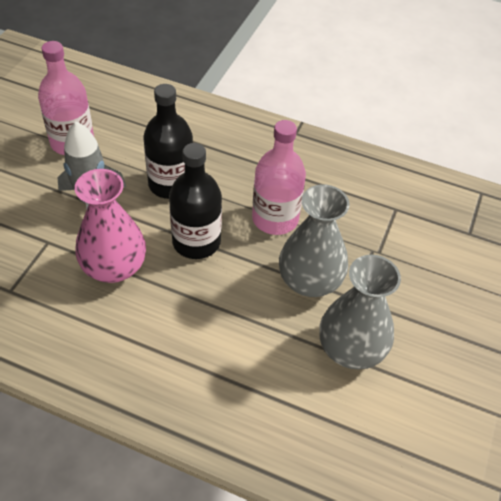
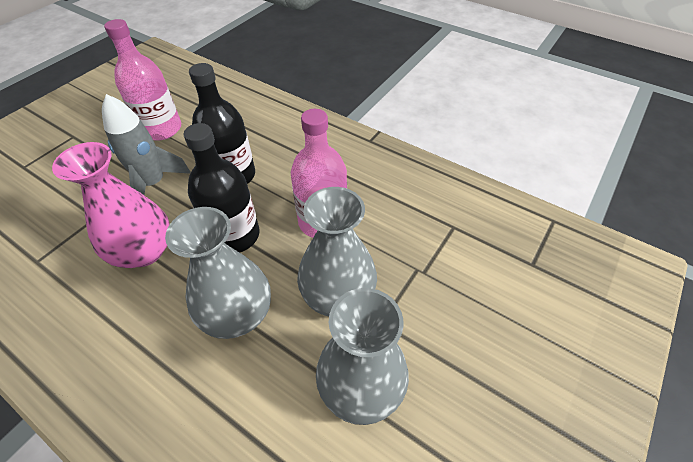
camera: 15 degrees right, 0 degrees up
none -> grey vase [165,207,271,339]

